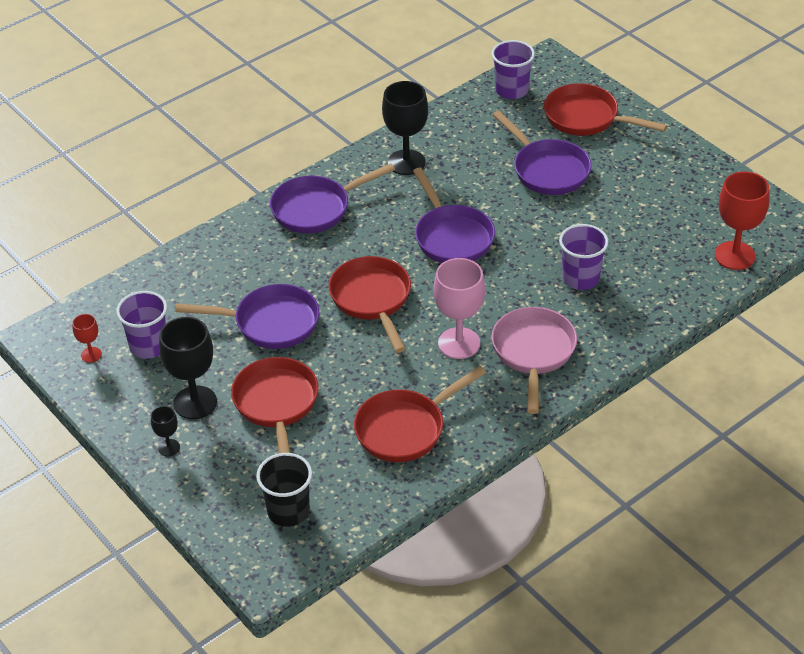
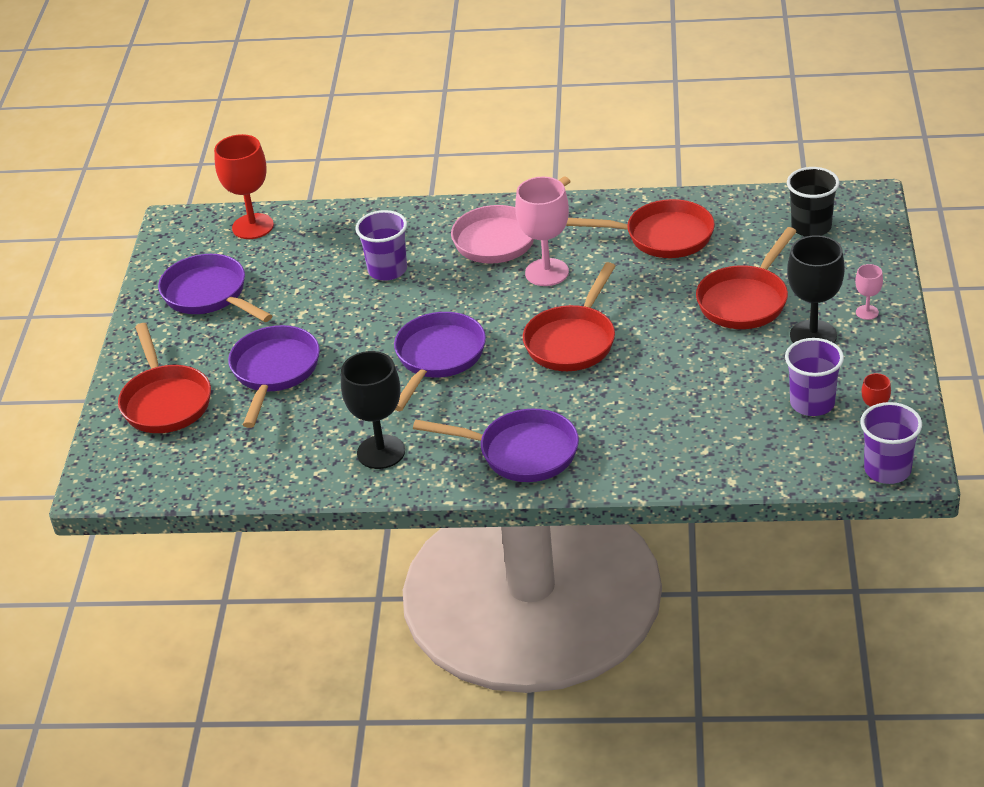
camera: 135 degrees left, 5 degrees down
black goblet [151,406,180,456] -> pink goblet [855,264,883,320]
purple pan [175,284,319,349] -> purple pan moved to [158,254,272,322]
purple cup [491,40,535,99] -> purple cup moved to [860,402,922,484]

